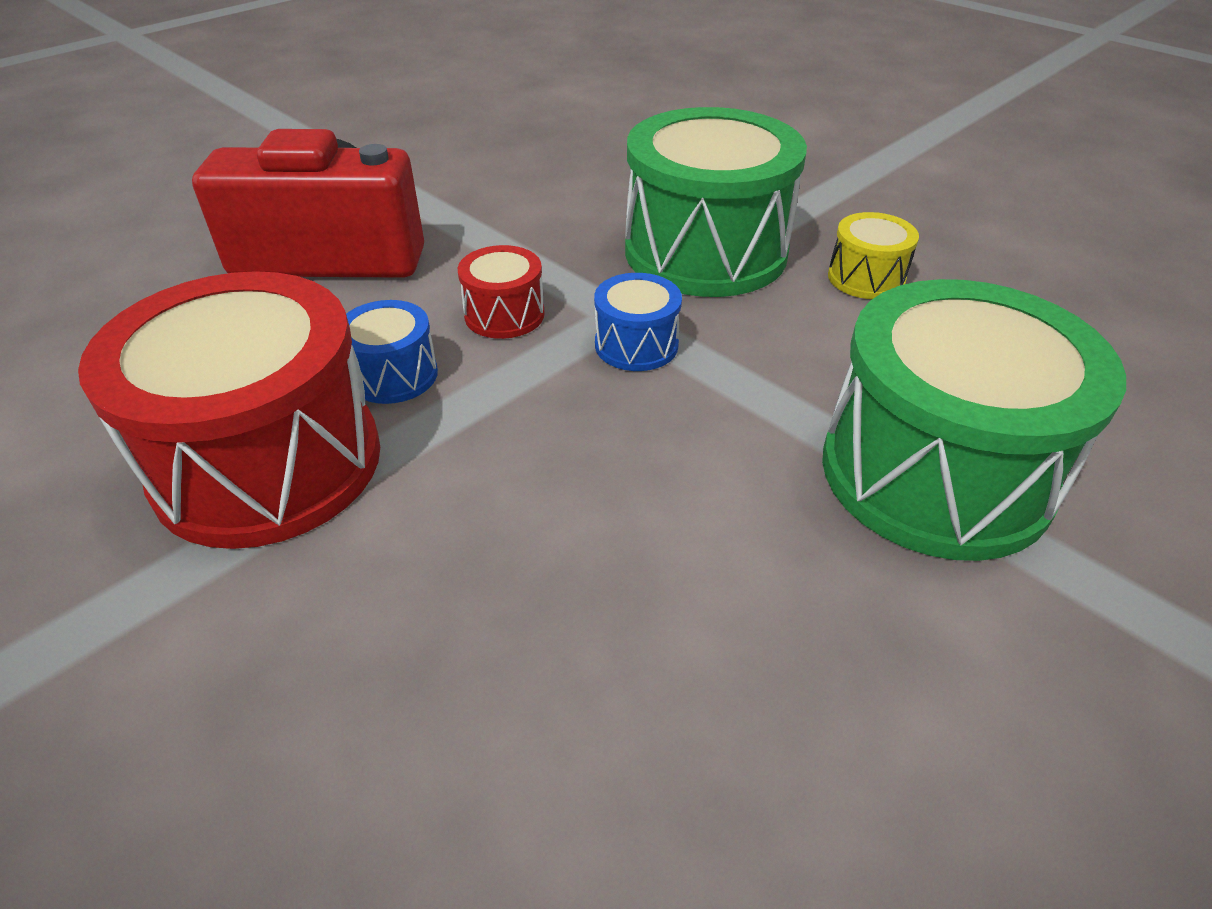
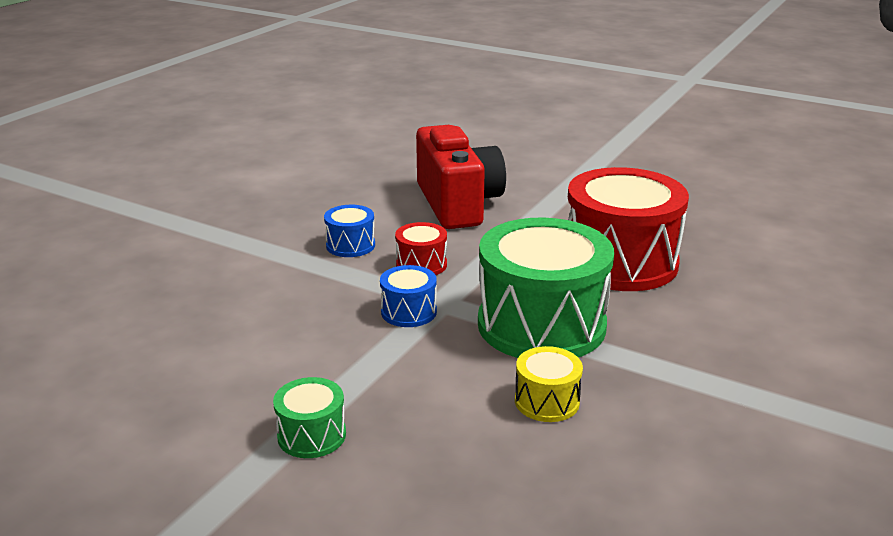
camera: 75 degrees right, 15 degrees down
red drum [78,271,380,549] -> red drum moved to [568,167,689,291]
green drum [822,279,1126,561] -> green drum [273,377,346,458], size x0.45

